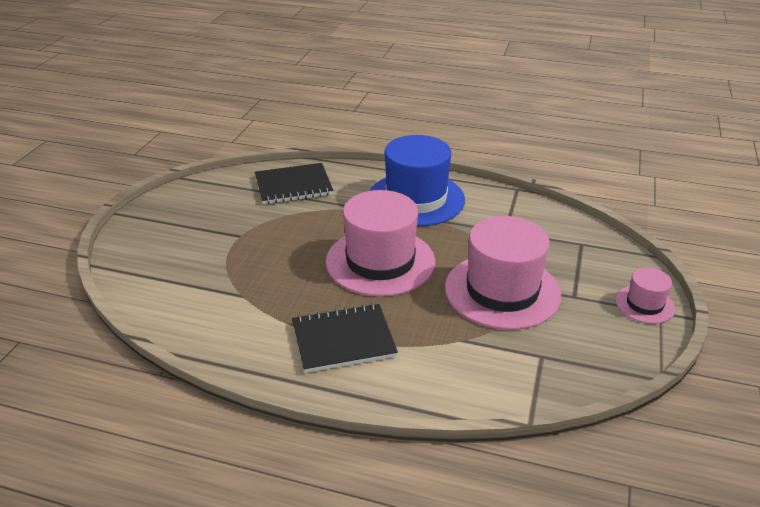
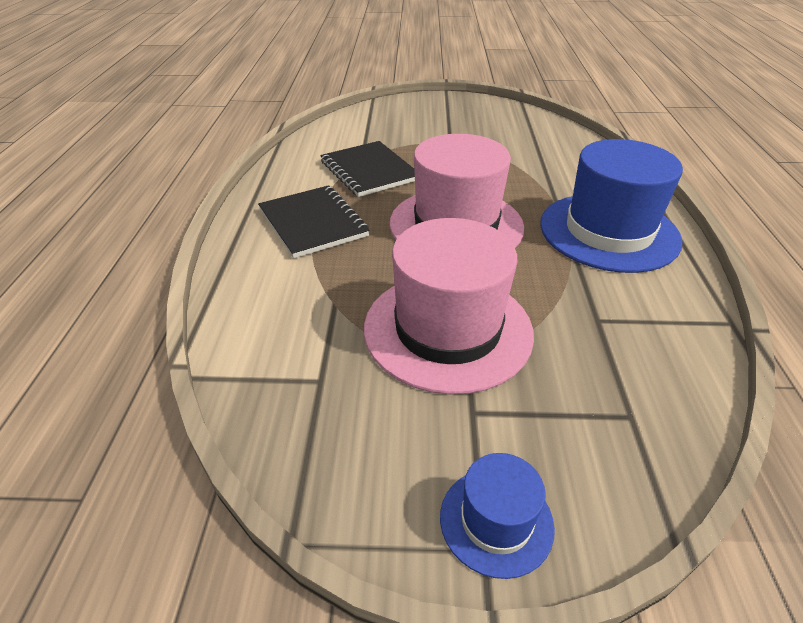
camera: 75 degrees right, 5 degrees up
black notebook [255,163,333,204] -> black notebook moved to [320,141,415,197]
pink hat [615,267,675,324] -> blue hat [440,453,555,579]

